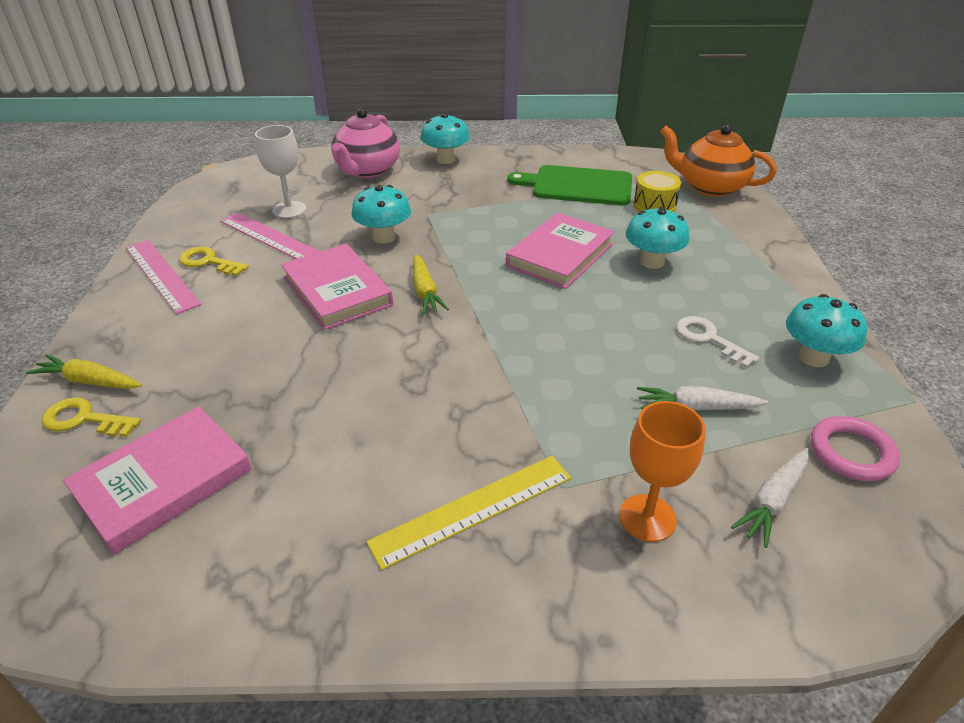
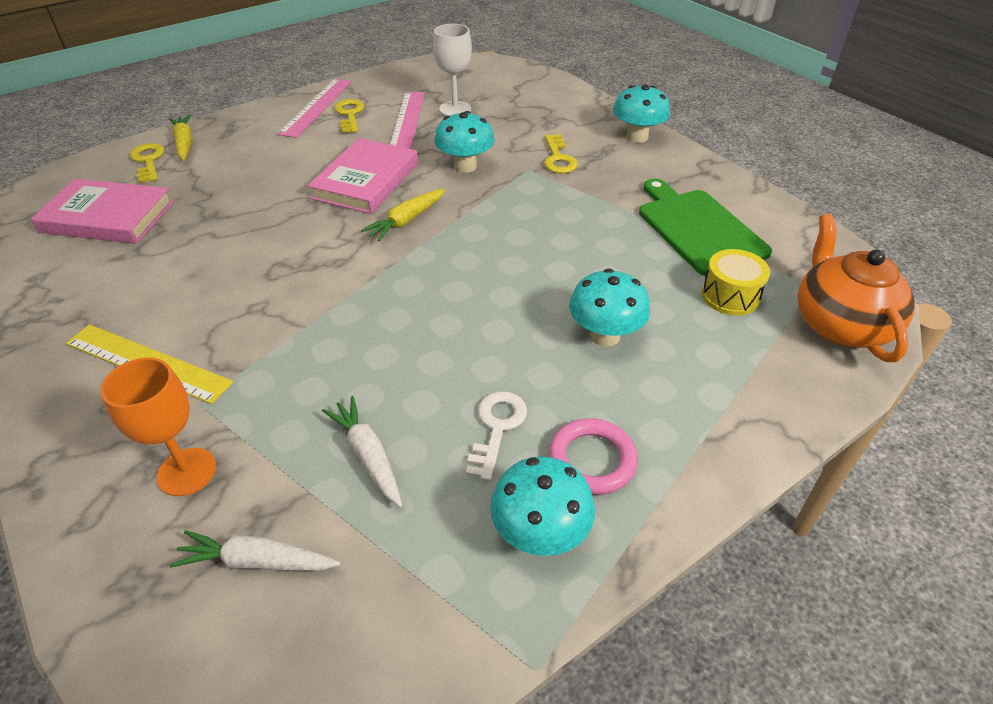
camera: 55 degrees right, 5 degrees up
pink teapot [331,108,400,178] -> none
pink book [506,213,615,289] -> none
pink ring [811,416,900,481] -> pink ring moved to [548,419,638,495]
none -> yellow key [544,134,578,173]

